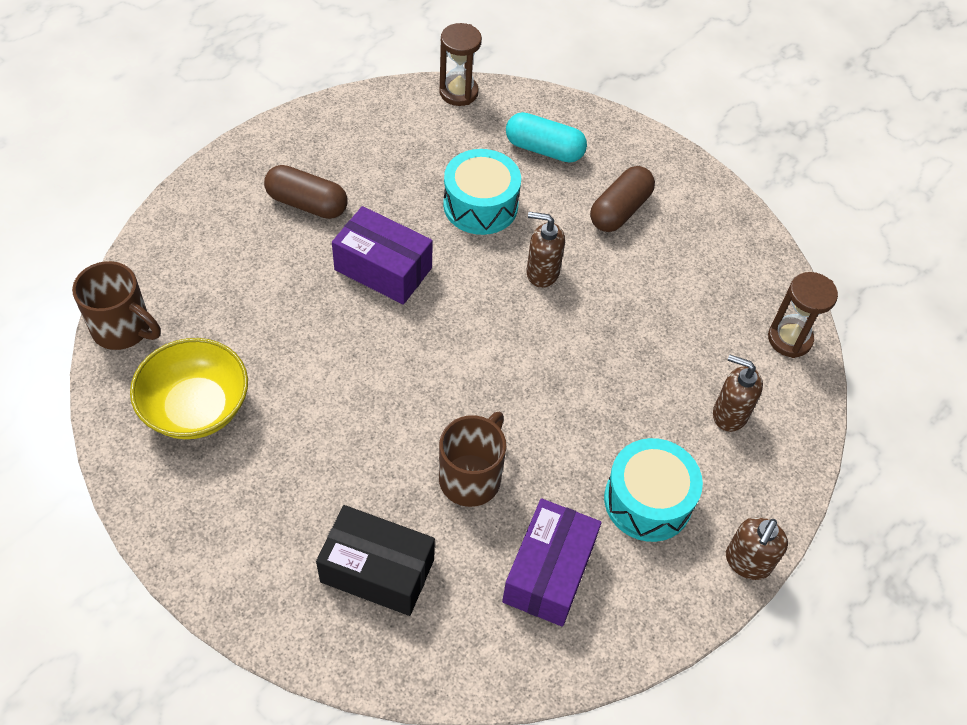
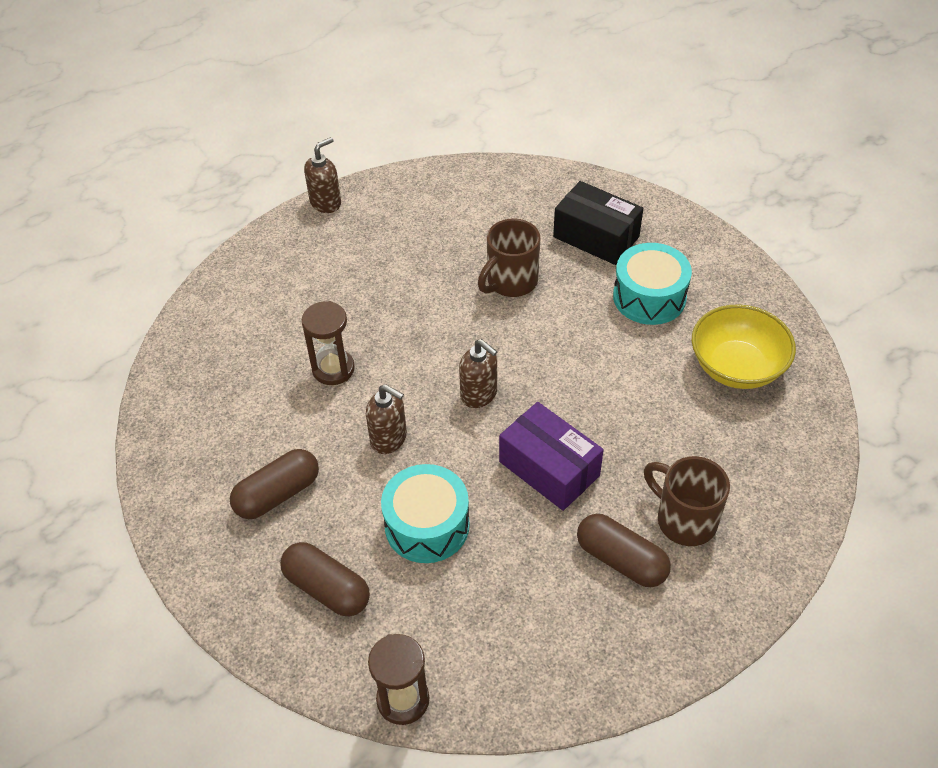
camera: 160 degrees left, 5 degrees down
brown mug [72,261,161,350] -> brown mug moved to [644,456,730,546]
purple box [502,498,602,627] -> none
turquoise capsule [506,112,587,163] -> brown capsule [280,542,370,616]
turquoise drum [604,438,703,542] -> turquoise drum moved to [613,243,692,325]
brown soap dispenser [713,355,763,432] -> brown soap dispenser moved to [459,339,498,408]
brown hourglass [768,272,838,358] -> brown hourglass moved to [302,301,355,385]

